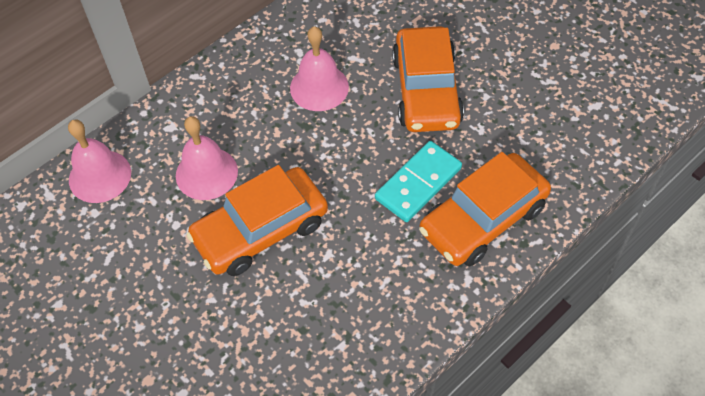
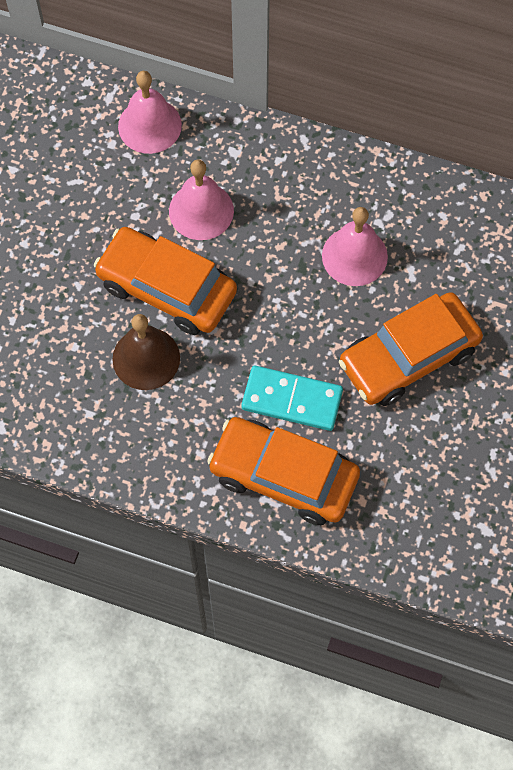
camera: 60 degrees right, 10 degrees up
none -> brown bell [112,314,180,390]

